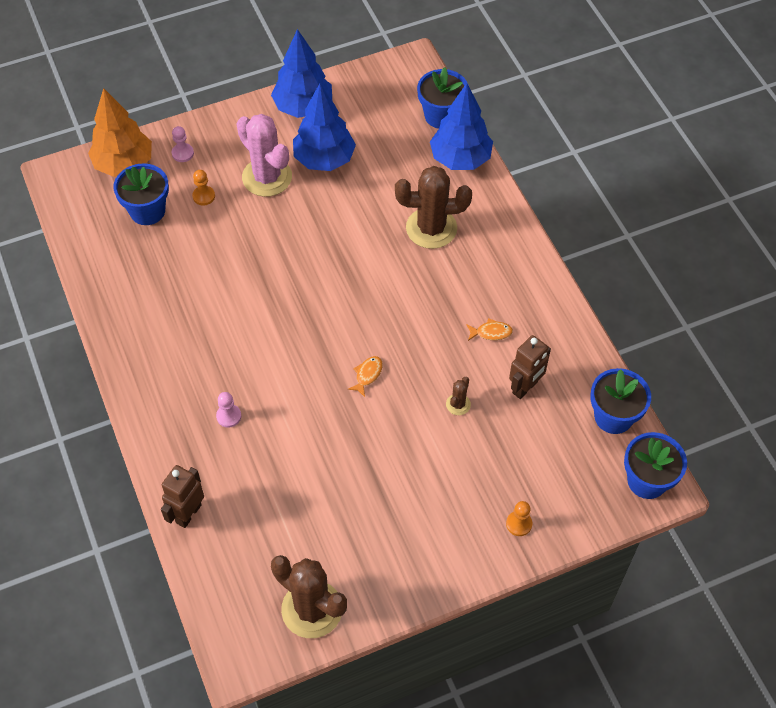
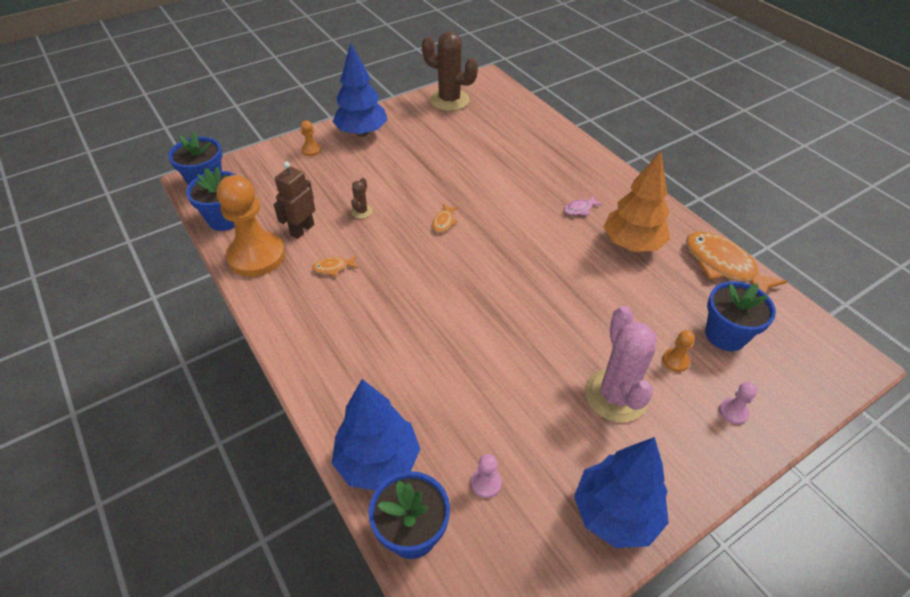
camera: 170 degrees right, 10 degrees down
orange tree [88,88,152,177] -> orange tree moved to [603,151,670,252]
brown robot [161,465,204,528] -> none
pink pawn [216,392,241,428] -> pink pawn moved to [471,454,502,498]
pink cactus [237,114,292,197] -> pink cactus turned 45 degrees clockwise [585,306,657,423]
blue tree [293,84,356,171] -> blue tree moved to [332,43,388,137]
brown cactus [395,166,472,249] -> none
none -> orange pawn [217,175,285,277]
none -> pink fish [564,195,603,216]
none -> orange fish [686,232,787,293]

